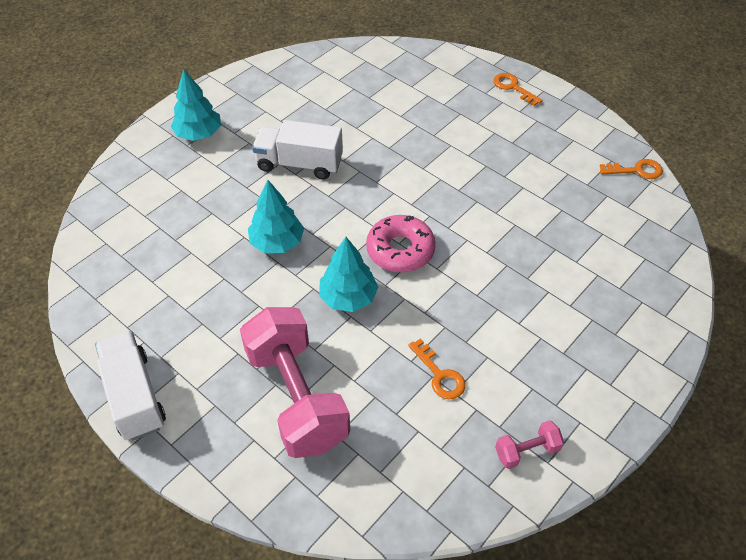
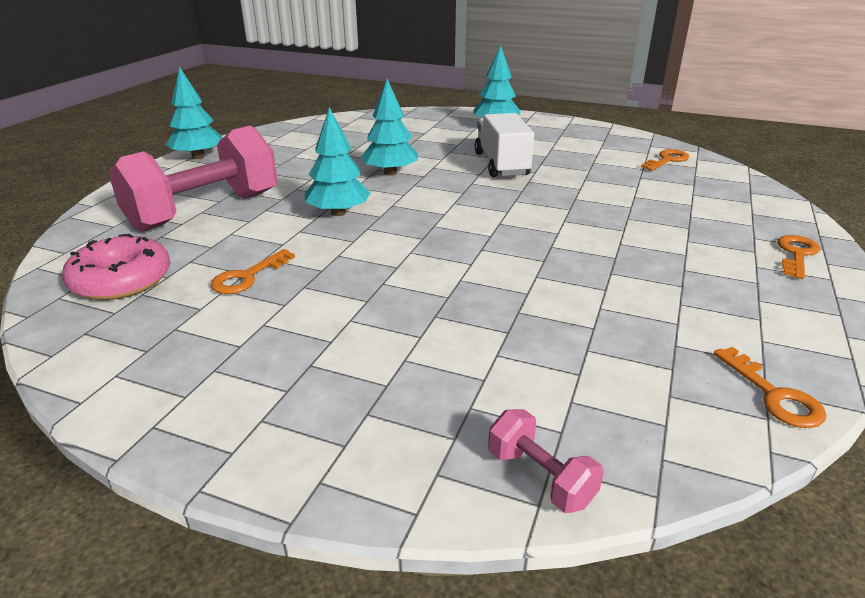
camera: 70 degrees right, 20 degrees down
white truck [95,331,166,441] -> turquoise tree [166,67,222,159]
pink donut [366,215,436,273] -> pink donut moved to [62,234,170,300]
pink dumbbell [495,420,564,469] -> pink dumbbell moved to [488,409,604,513]
none -> orange key [641,149,689,171]

